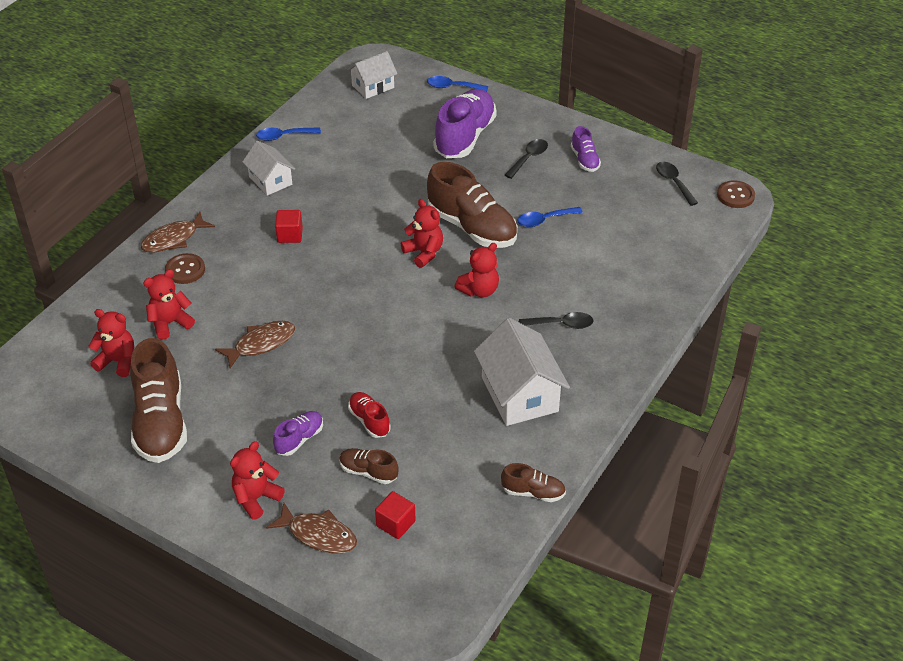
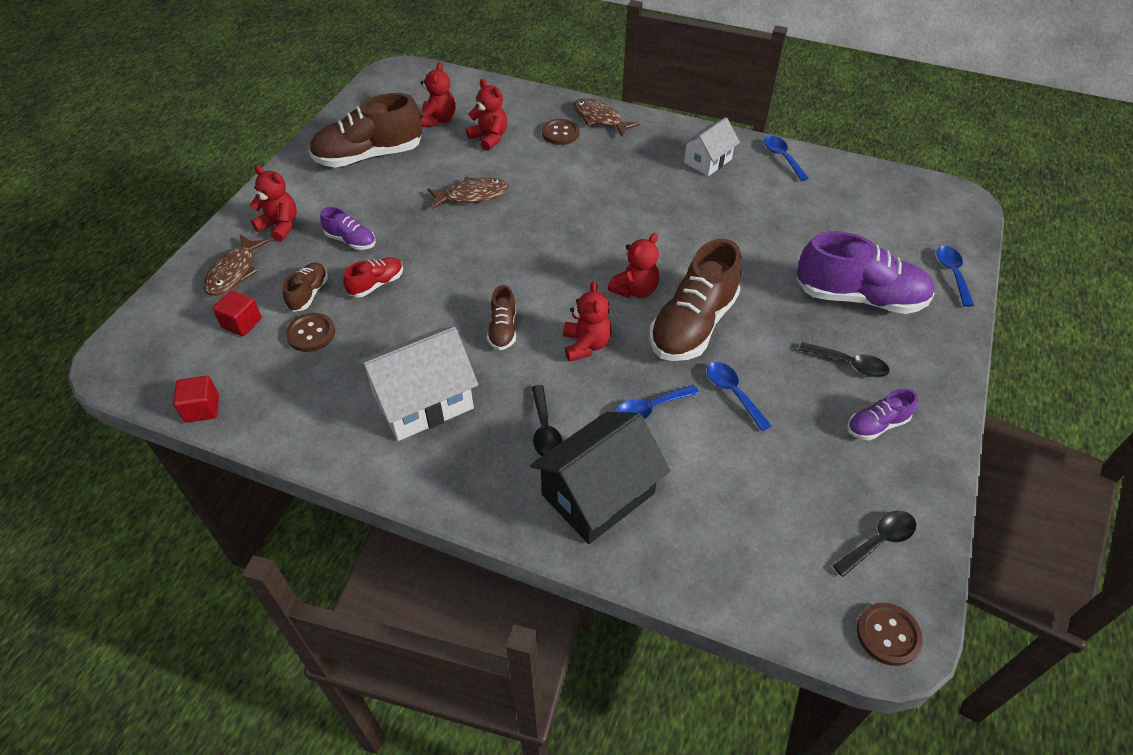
camera: 80 degrees right, 5 degrees up
brown fish [215,321,295,368] -> brown fish turned 60 degrees counterclockwise [427,177,508,209]
red cube [275,210,303,243] -> red cube moved to [173,376,219,423]
white house [347,51,397,99] -> none
red teddy bear [454,243,499,298] -> red teddy bear turned 135 degrees counterclockwise [563,281,612,362]
brown shoe [501,463,566,502] -> brown shoe moved to [487,285,516,350]
none -> brown button [286,313,335,352]
none -> black house [530,412,670,544]
none -> blue spoon [616,385,699,419]

